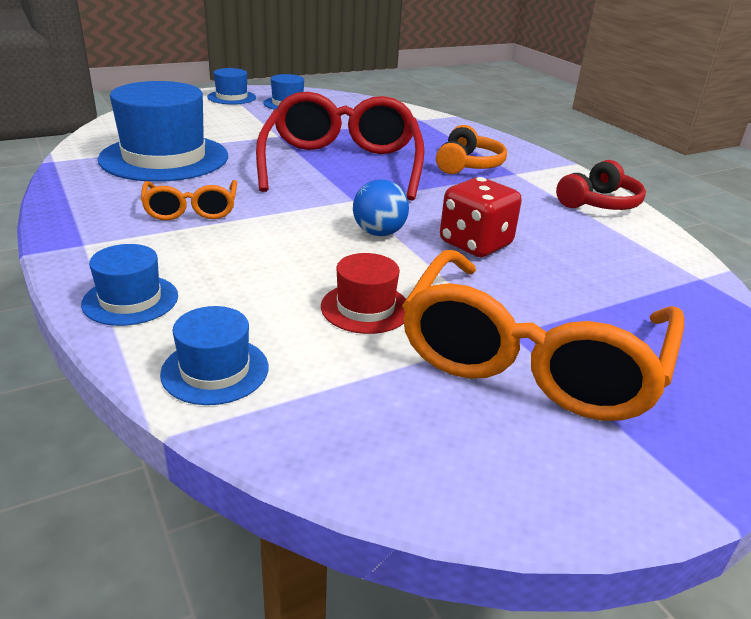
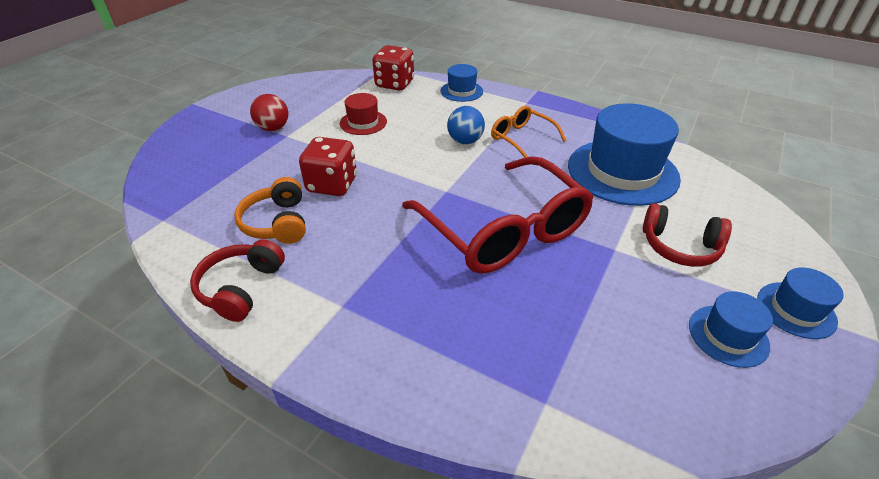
camera: 150 degrees right, 10 degrees up
blue hat [160,306,268,405] -> red dice [372,45,414,90]
blue ball [353,179,409,236] -> blue ball moved to [447,106,485,144]
orange glasses [402,250,684,421] -> red ball [250,94,288,131]
orange headphones [436,125,507,174] -> orange headphones moved to [234,177,306,244]
none -> red headphones [643,203,732,267]

